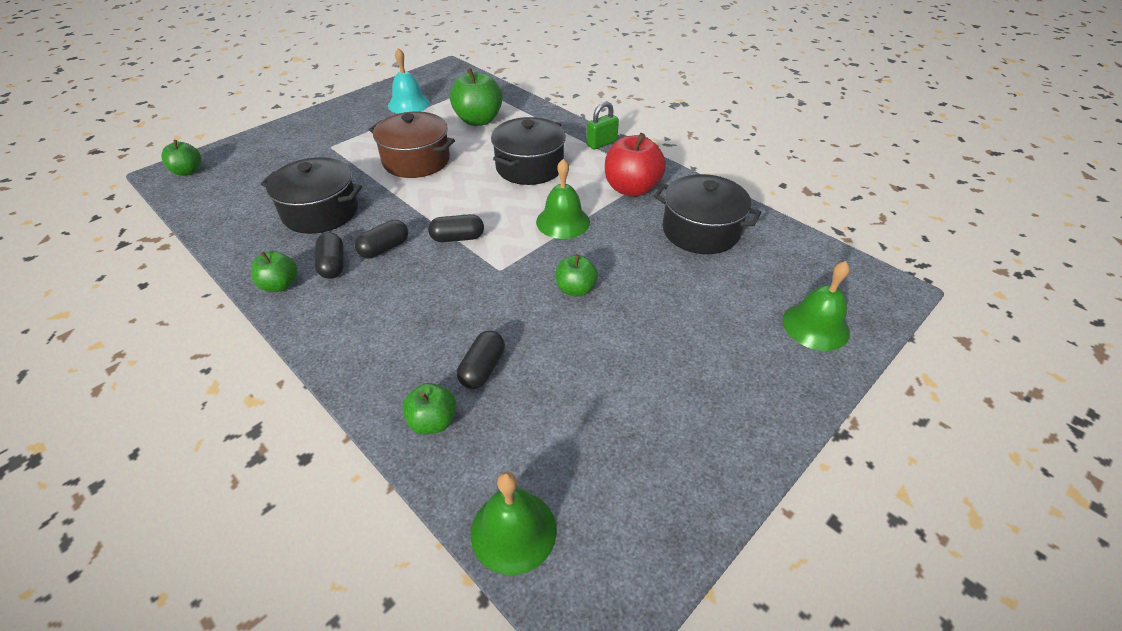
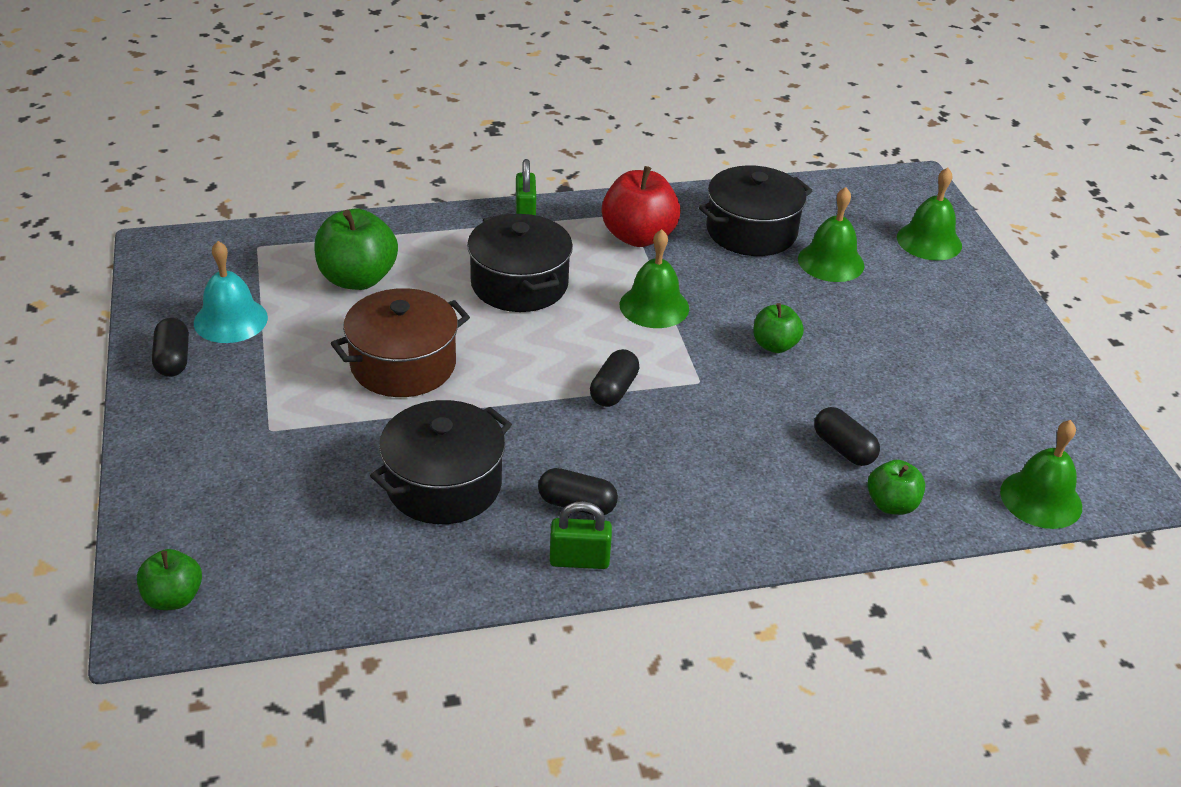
camera: 60 degrees left, 5 degrees down
green apple [251,251,297,292] -> green padlock [550,501,612,569]
black capsule [355,220,408,258] -> black capsule moved to [152,318,189,377]
none -> green bell [798,187,865,282]

